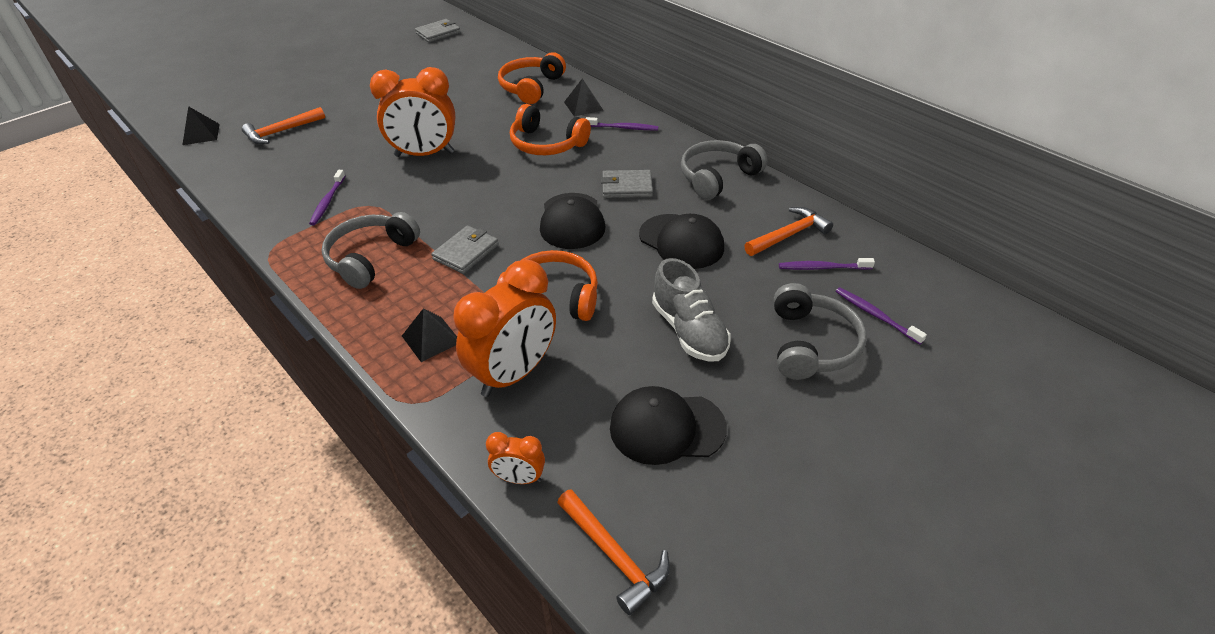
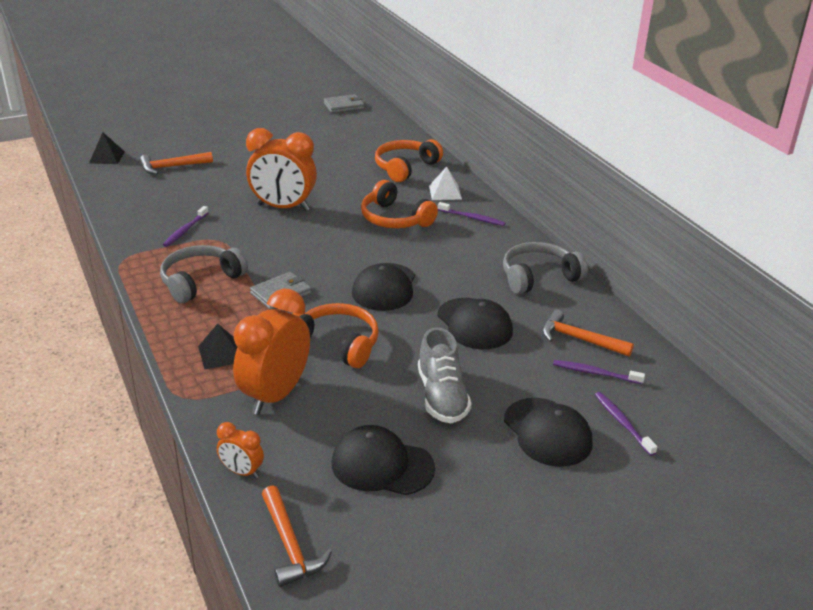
camera: 15 degrees right, 10 degrees down
orange clock [453,259,556,397] -> orange clock turned 150 degrees clockwise [233,289,310,415]
black pyramid [564,78,603,117] -> white pyramid [429,167,462,200]
grey wallet [601,170,653,198] -> none
orange hammer [744,207,833,256] -> orange hammer turned 135 degrees counterclockwise [542,309,634,357]
grey headphones [774,283,867,380] -> black cap [504,398,592,467]

